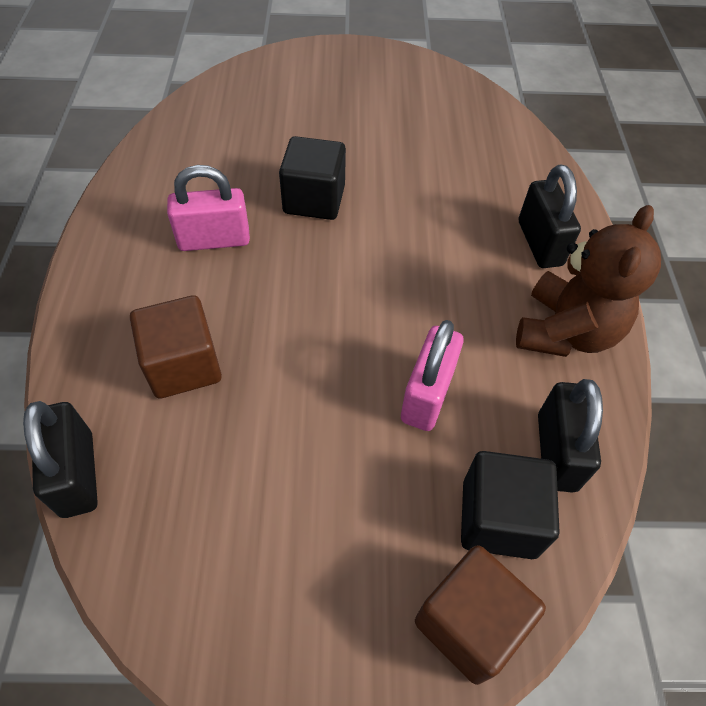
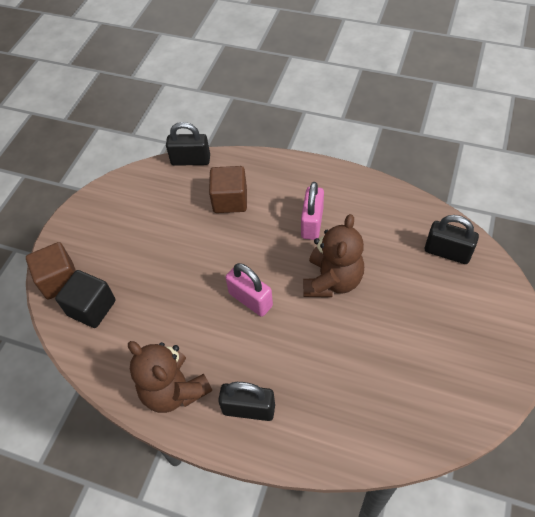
camera: 115 degrees right, 0 degrees up
black cube [279,136,346,220] -> brown teddy bear [303,214,364,297]
pink padlock [401,320,463,431] -> pink padlock moved to [225,263,273,317]
black padlock [538,379,603,492] -> black padlock moved to [425,215,479,264]

